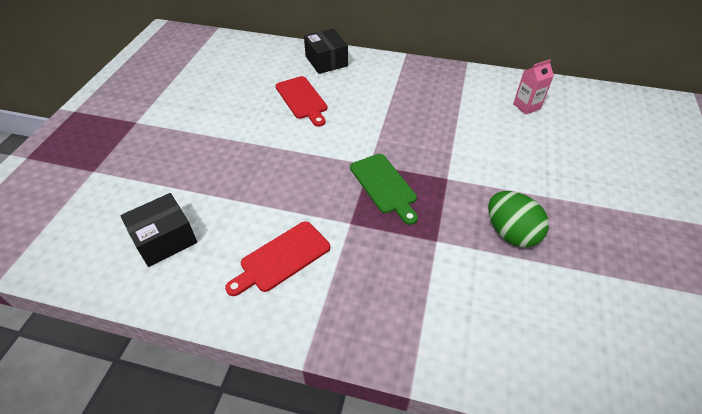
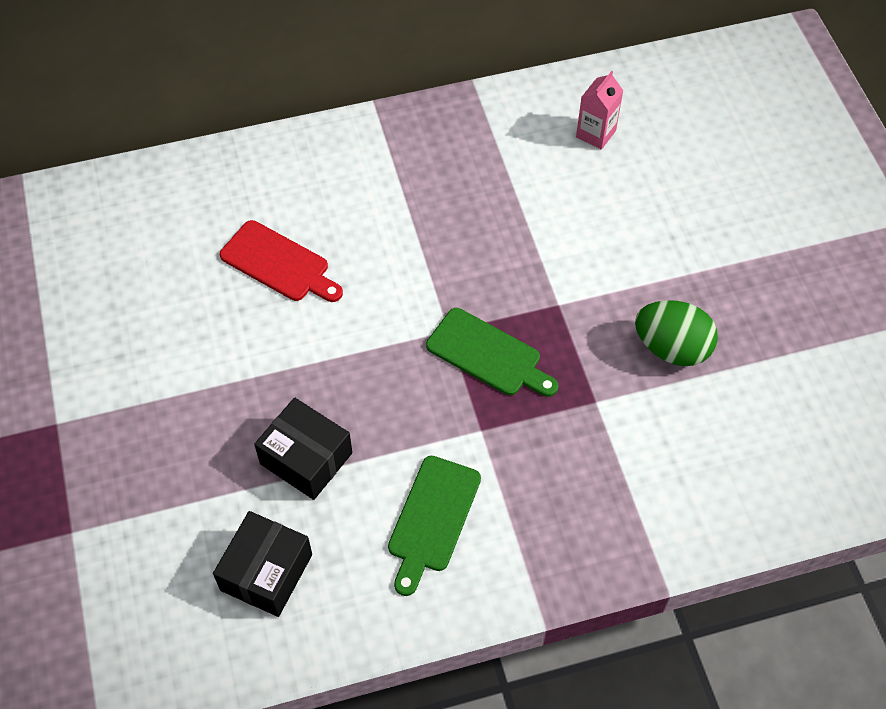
camera: 30 degrees left, 10 degrees up
red cutting board [225,221,330,296] -> green cutting board [388,456,481,596]
black box [304,29,348,74] -> black box moved to [254,397,352,500]

